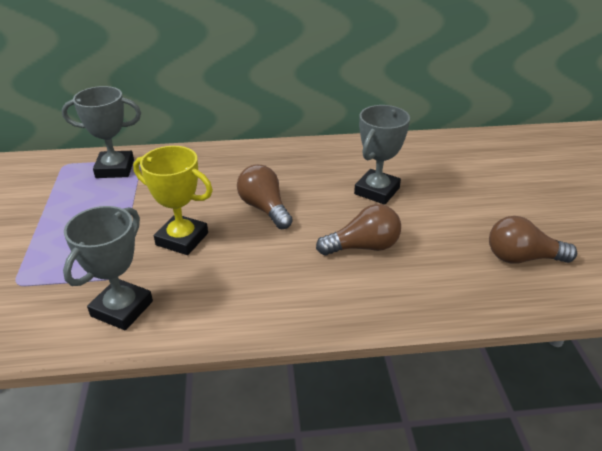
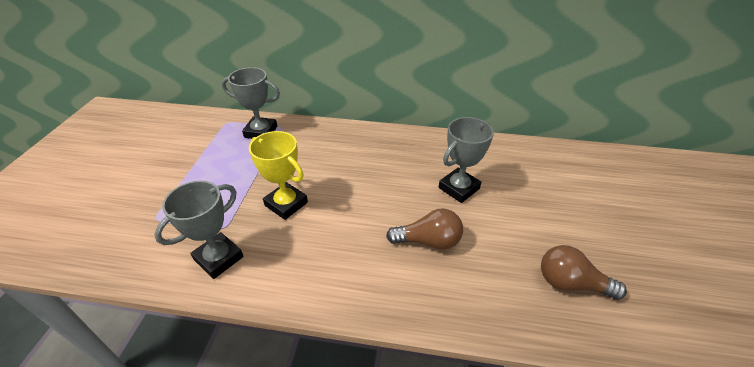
camera: 15 degrees right, 5 degrees up
brown light bulb [237,164,293,229] -> none

